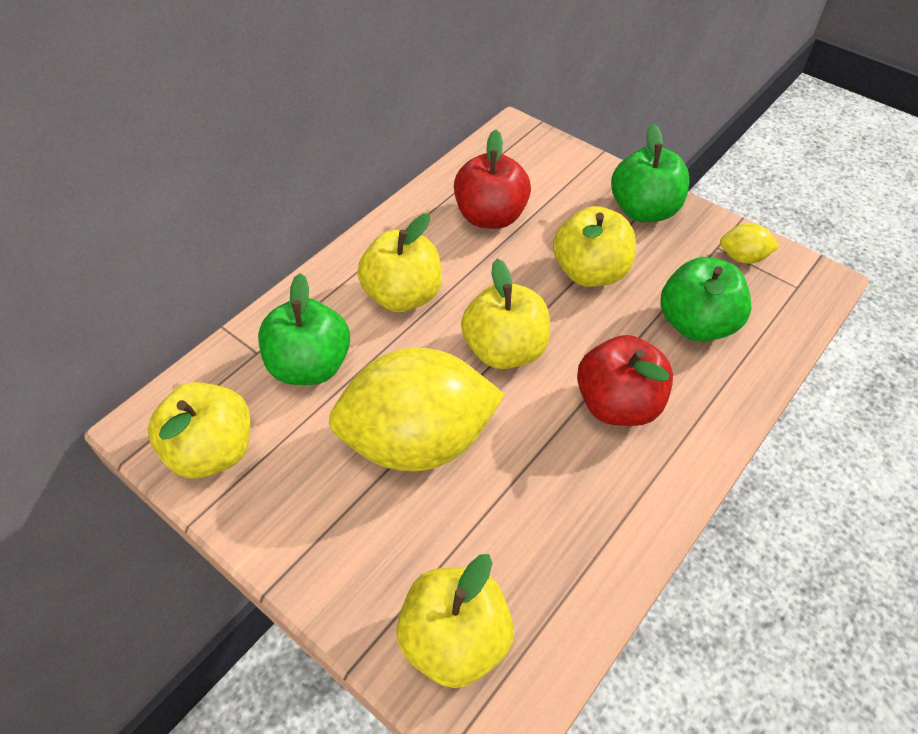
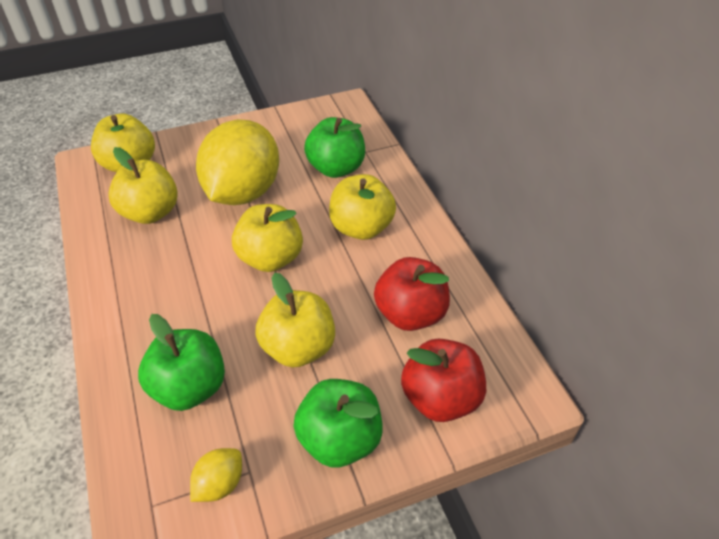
camera: 120 degrees right, 5 degrees down
yellow apple [148,382,250,479] -> yellow apple moved to [108,147,178,224]
red apple [577,335,673,426] -> red apple moved to [401,338,486,422]

